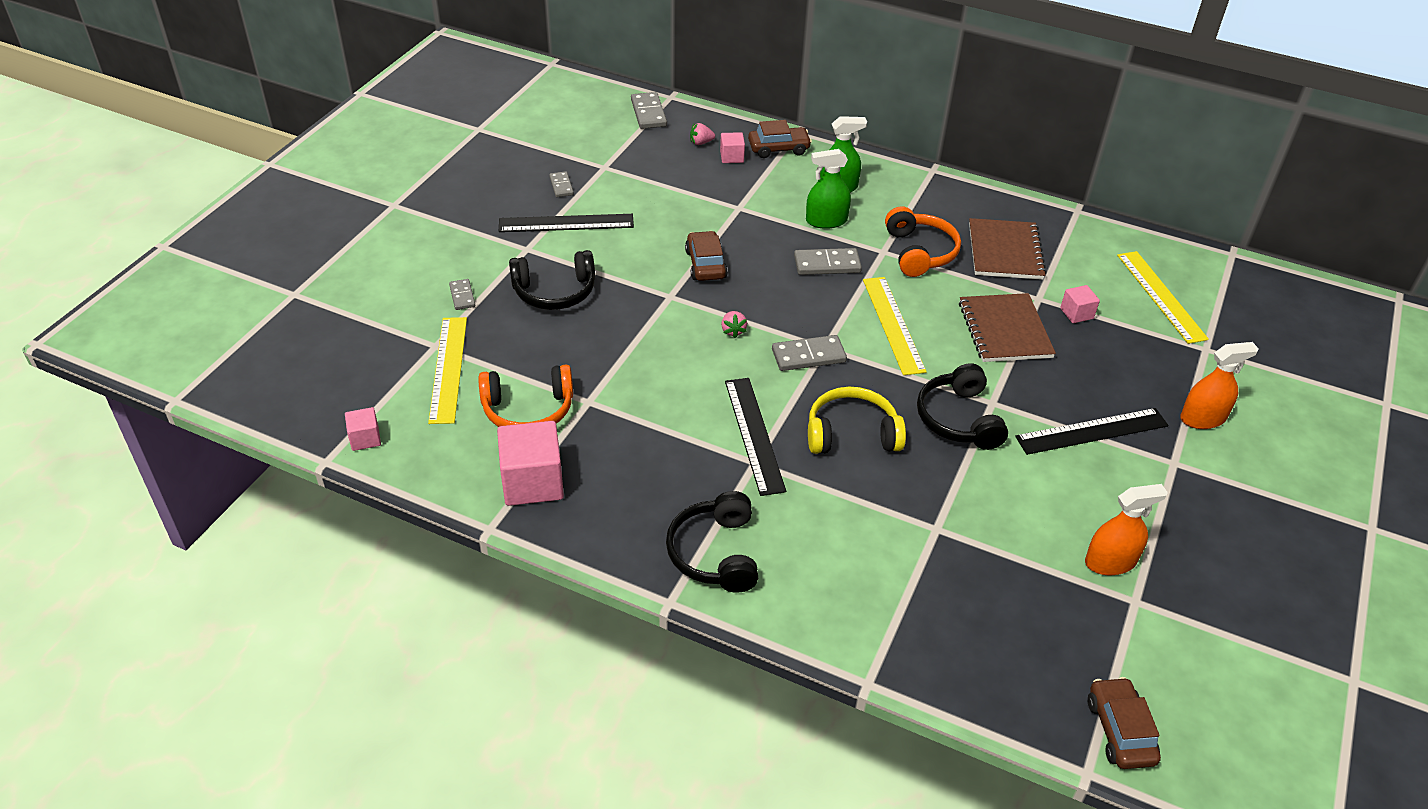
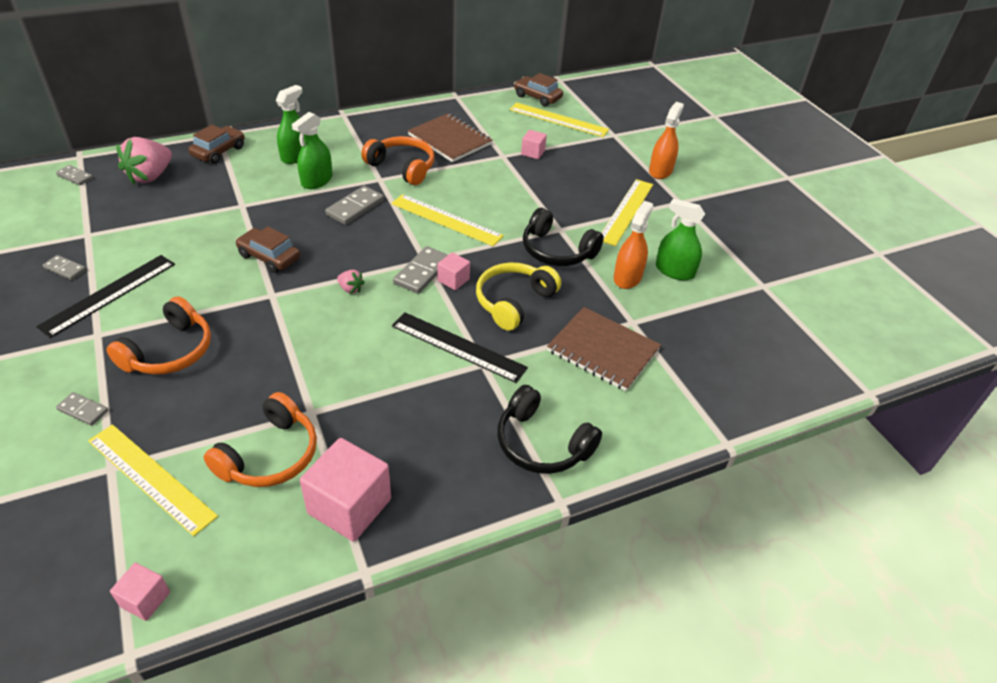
camera: 50 degrees left, 0 degrees up
black headphones [509,250,595,310] -> orange headphones [107,296,211,375]
grey domino [631,92,667,129] -> grey domino [56,165,93,186], size x0.61
pink strawberry [690,123,715,145] -> pink strawberry [116,137,172,185], size x2.15
pink cube [720,132,745,163] -> pink cube moved to [438,252,470,290]
brown notebook [959,293,1056,362] -> brown notebook moved to [547,307,661,391]
black ruler [1015,408,1168,455] -> yellow ruler [601,179,653,246]
orange spray bottle [1085,484,1168,575] -> orange spray bottle moved to [614,201,653,289]
brown car [1088,677,1161,769] -> brown car moved to [514,73,563,107]
none -> green spray bottle [656,199,705,280]

